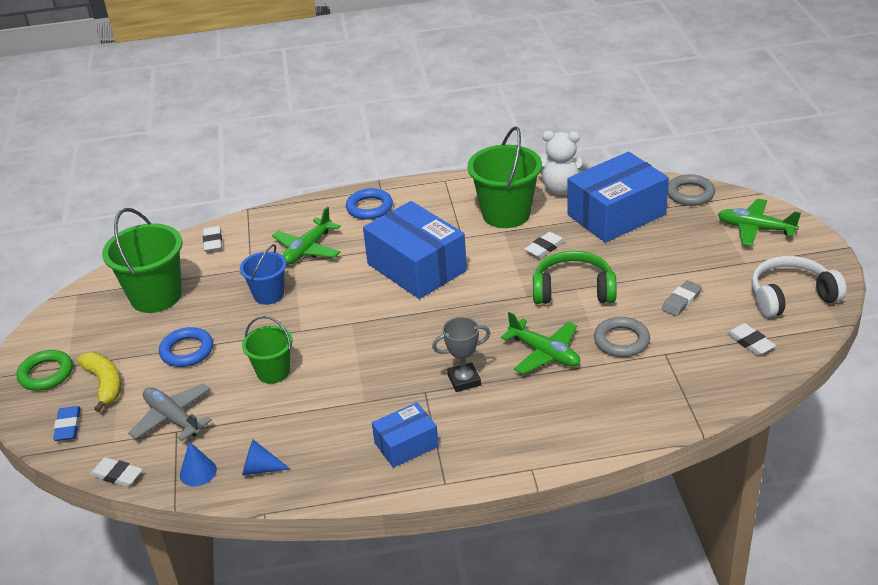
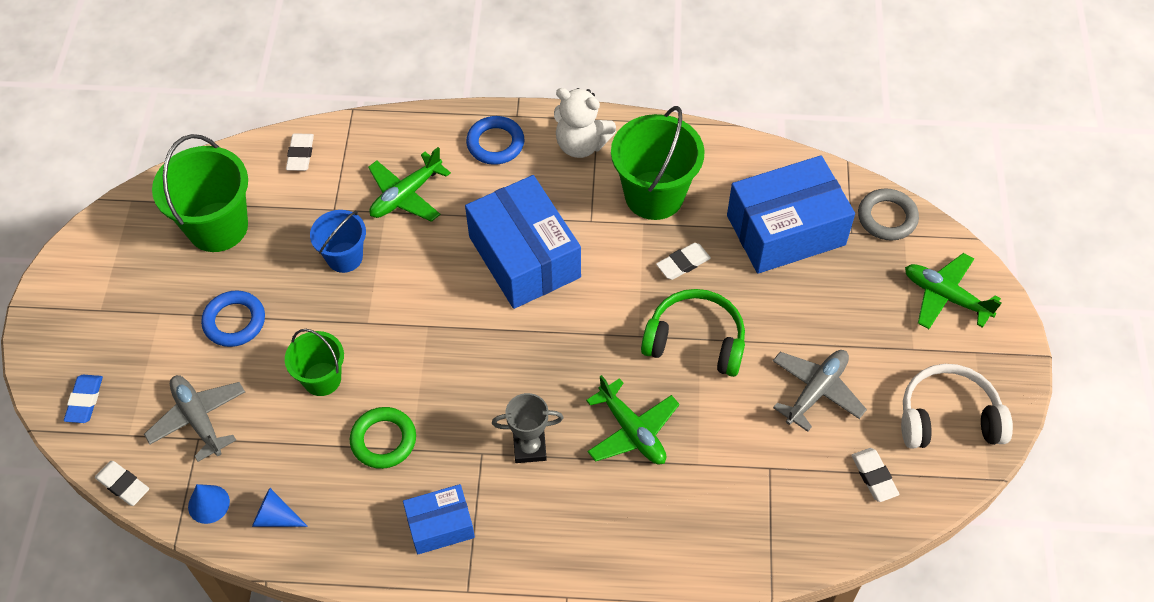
camera: 10 degrees right, 20 degrees up
green ring [17,350,73,391] -> green ring moved to [350,407,416,469]
yellow banana [77,352,121,412] -> none
white teddy bear [541,131,589,195] -> white teddy bear moved to [554,88,616,158]
grey ring [594,317,650,357] -> none
grey eraser [662,280,702,316] -> grey plane [773,350,867,432]

